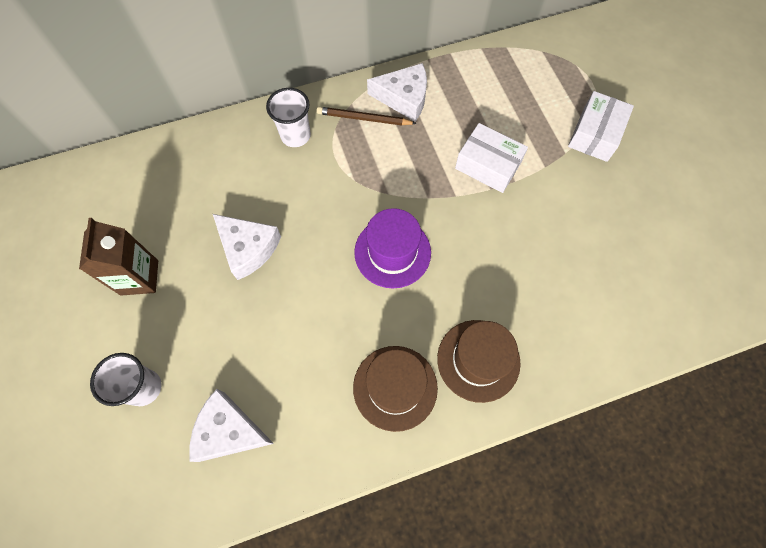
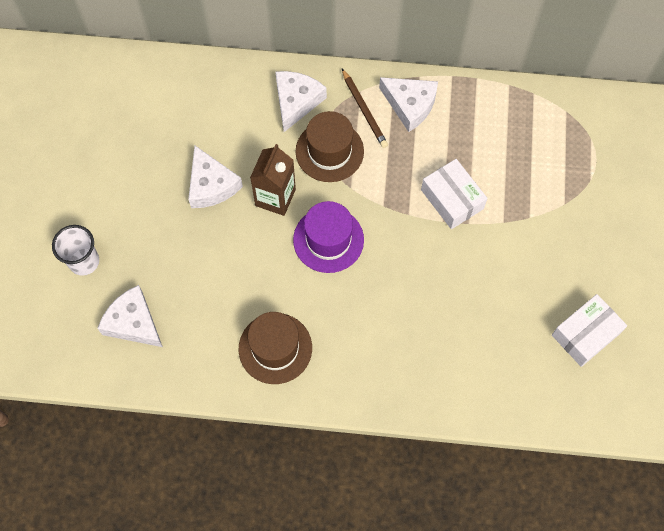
camera: 25 degrees right, 0 degrees up
brown carton [79,218,158,295] -> brown carton moved to [250,144,296,216]
white cup [266,88,311,147] -> white cheese [275,71,327,132]
brown pencil [316,107,417,126] -> brown pencil turned 150 degrees counterclockwise [342,69,388,148]
brown hat [437,320,521,403] -> brown hat moved to [296,111,364,182]
white box [568,91,634,162] -> white box moved to [552,294,627,367]

